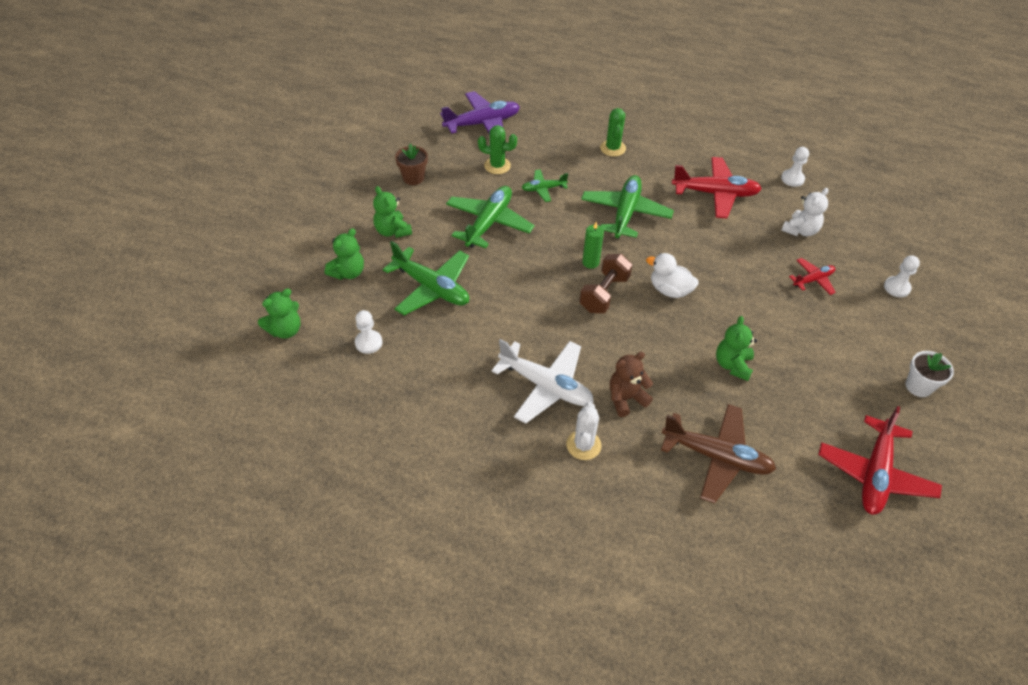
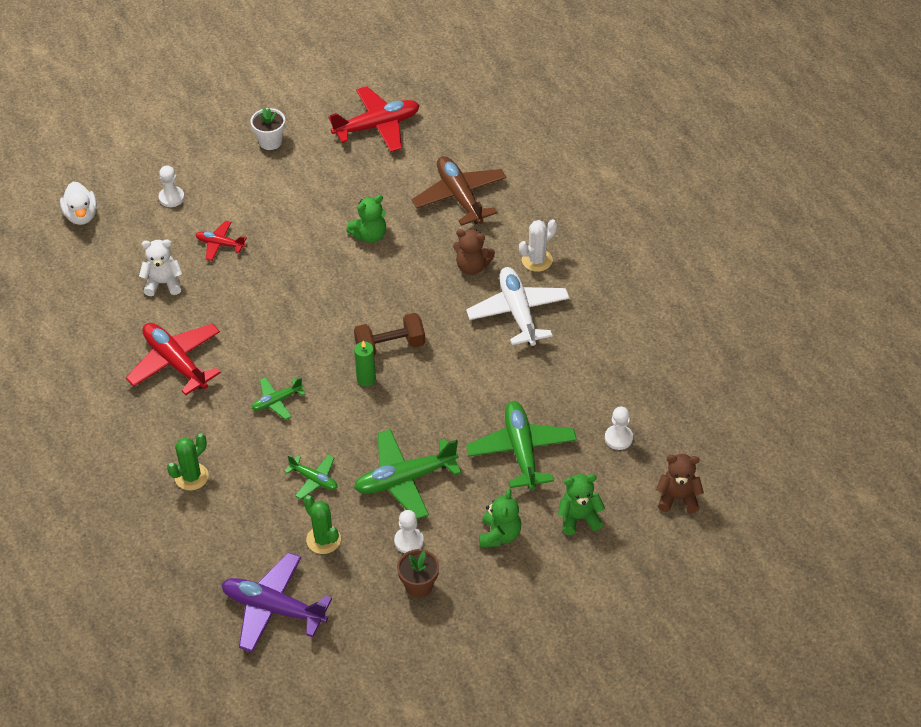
camera: 135 degrees left, 0 degrees up
green teddy bear [258,289,300,338] -> brown teddy bear [656,454,704,514]
green plane [581,175,674,239] -> green plane [252,377,305,420], size x0.53
white duck [646,253,699,298] -> white duck moved to [60,182,97,225]
white pawn [781,147,809,187] -> white pawn moved to [394,510,424,553]

